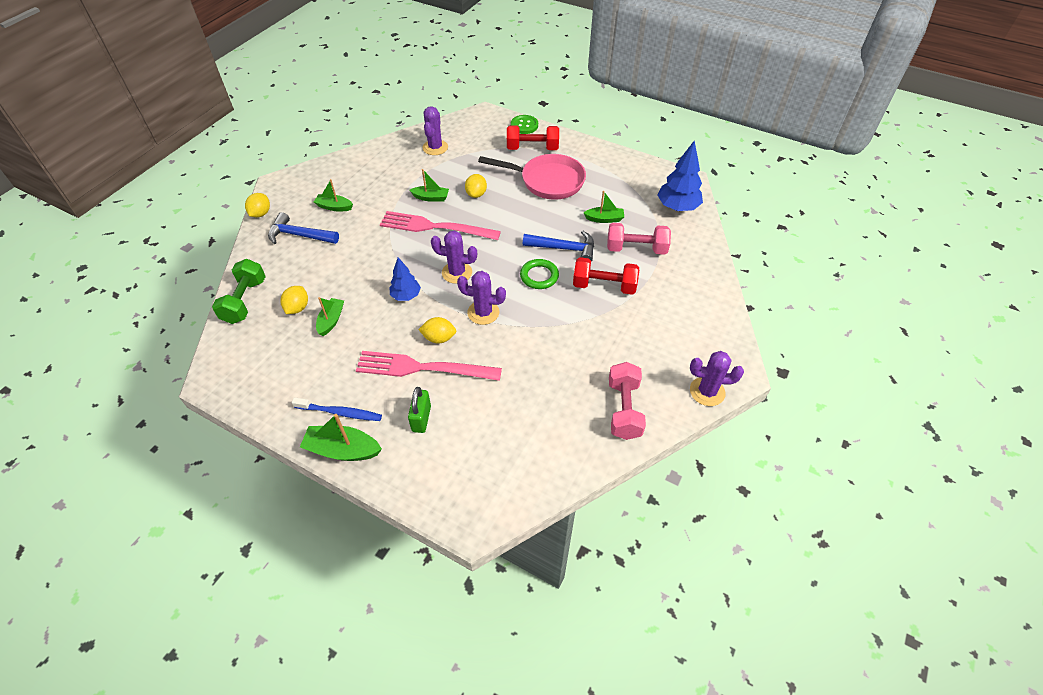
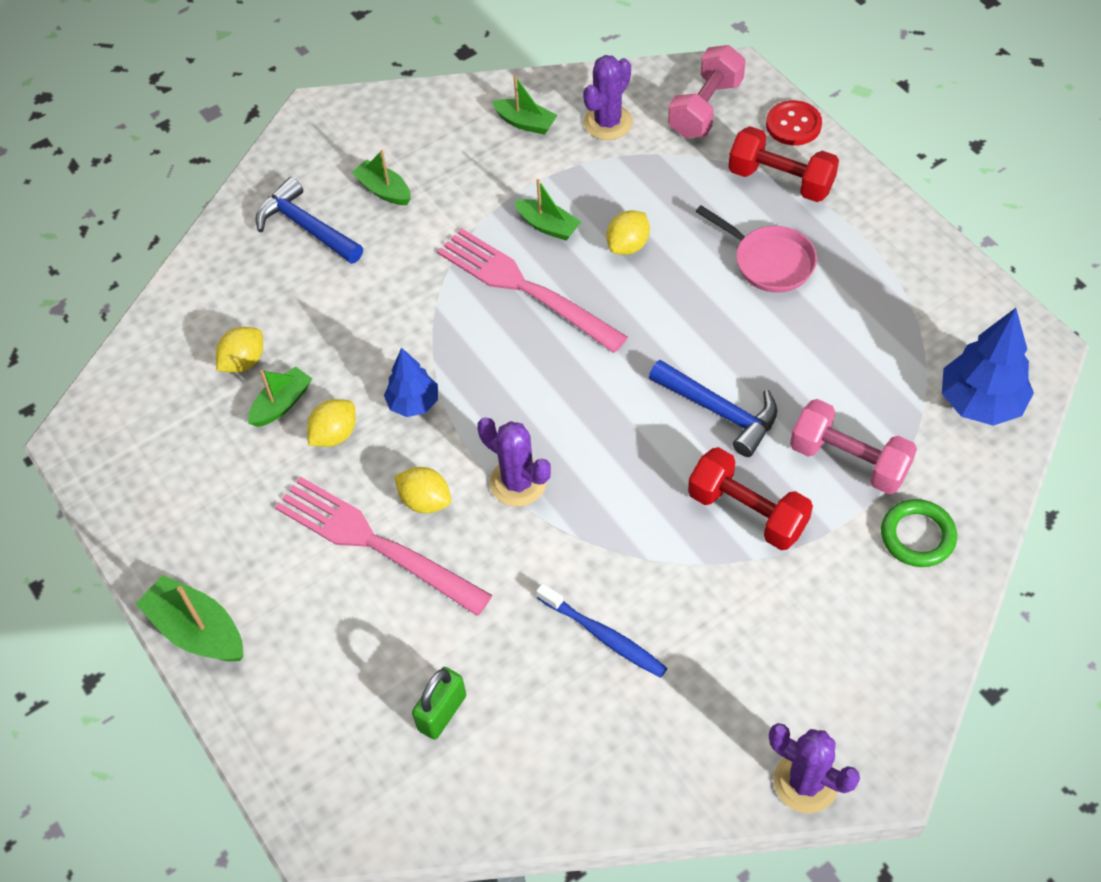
camera: 30 degrees right, 5 degrees up
green dumbbell [212,259,266,324] -> none
yellow lemon [245,193,270,217] -> yellow lemon moved to [307,399,356,447]
blue toothbrush [292,397,382,421] -> blue toothbrush moved to [536,583,667,678]
green padlock [408,387,431,433] -> green padlock moved to [412,667,466,740]
purple cactus [431,231,477,284] -> none
pink pan [478,154,586,200] -> pink pan [695,205,817,293], size x0.65
green button [511,115,538,134] -> red button [766,100,822,145]
green ring [520,259,559,289] -> green ring moved to [881,499,957,567]
green boat [584,191,624,223] -> green boat moved to [492,75,558,135]
pink dumbbell [609,362,646,440] -> pink dumbbell moved to [668,45,746,138]

